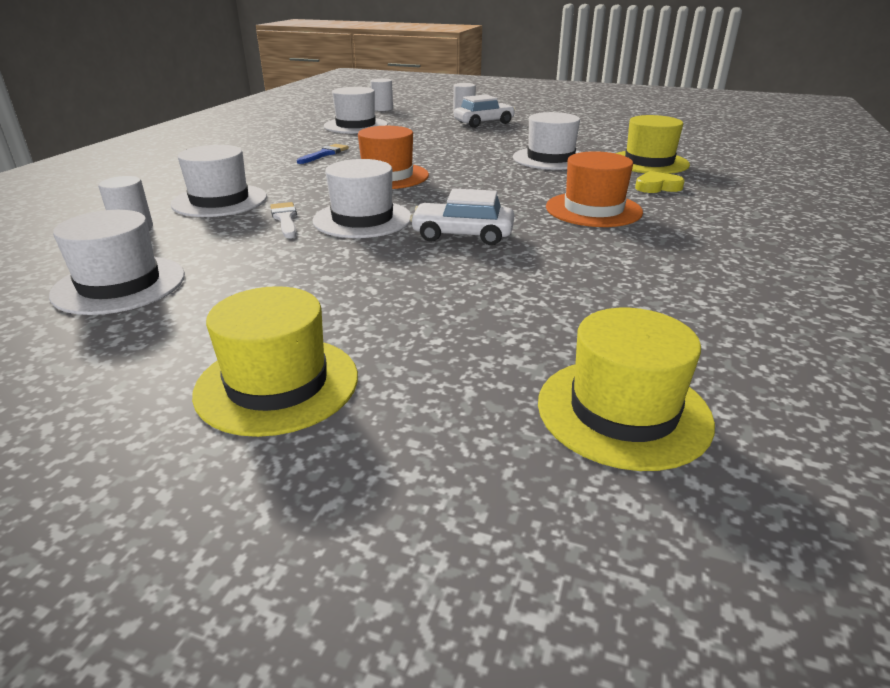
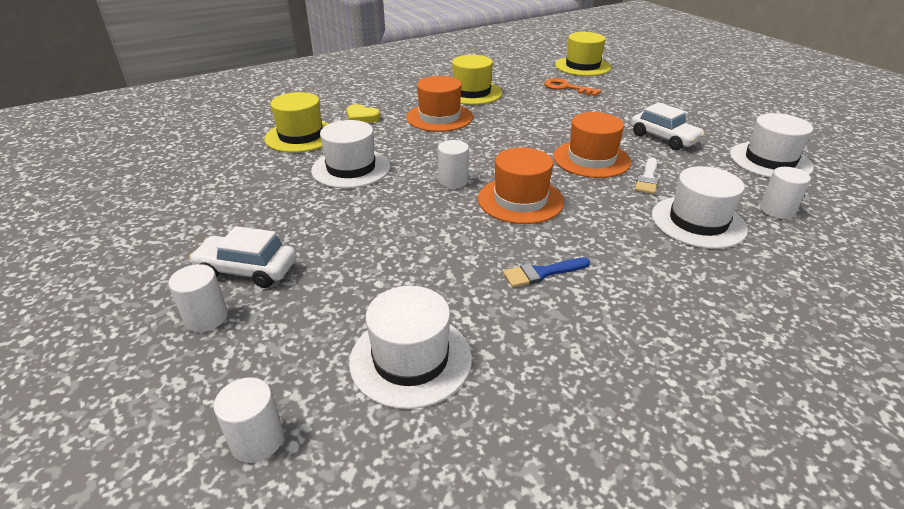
camera: 140 degrees left, 5 degrees up
yellow hat [192,286,358,437] -> yellow hat moved to [452,55,502,105]
white hat [313,159,411,238] -> orange hat [553,112,631,178]
white car [410,188,514,245] -> white car moved to [631,102,705,150]
none -> white cylinder [438,140,469,188]
none -> orange key [544,78,601,96]

